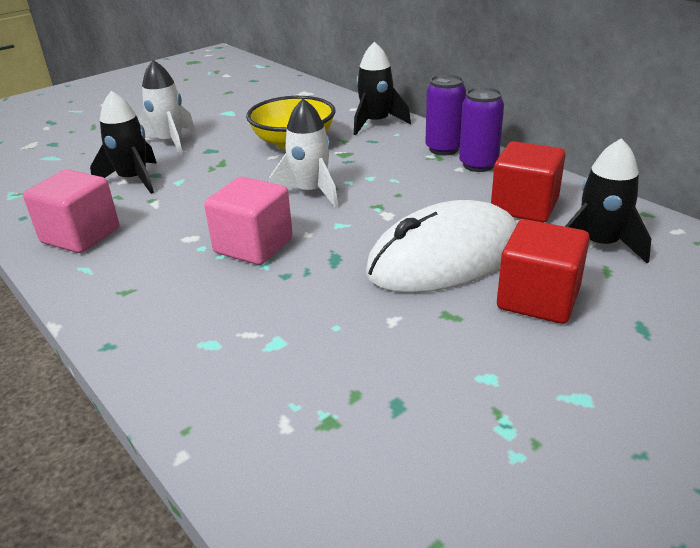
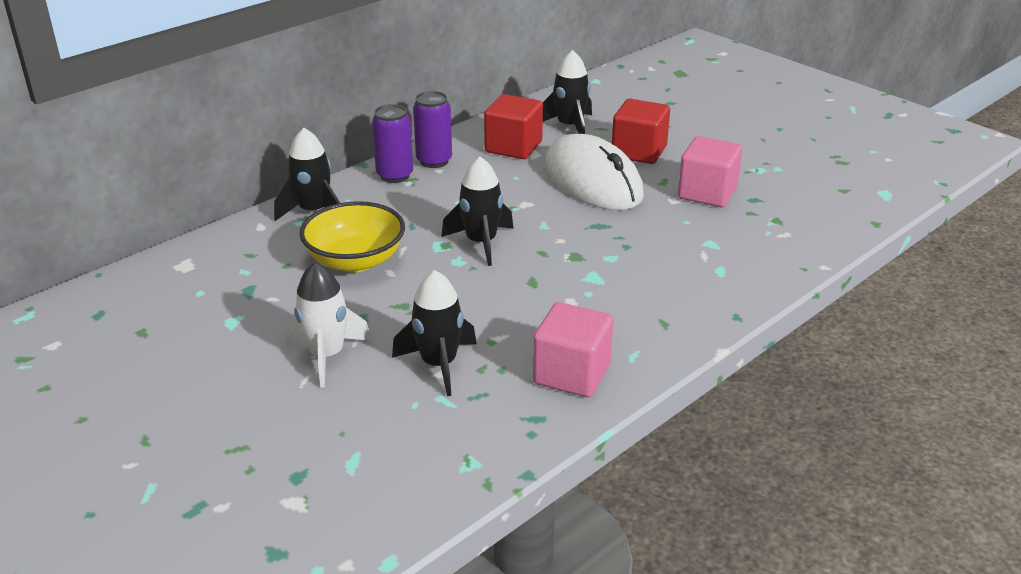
camera: 95 degrees left, 0 degrees up
pink cube [204,177,293,265] -> pink cube moved to [678,136,742,207]
white rocket [269,99,338,208] -> black rocket [441,156,514,266]

